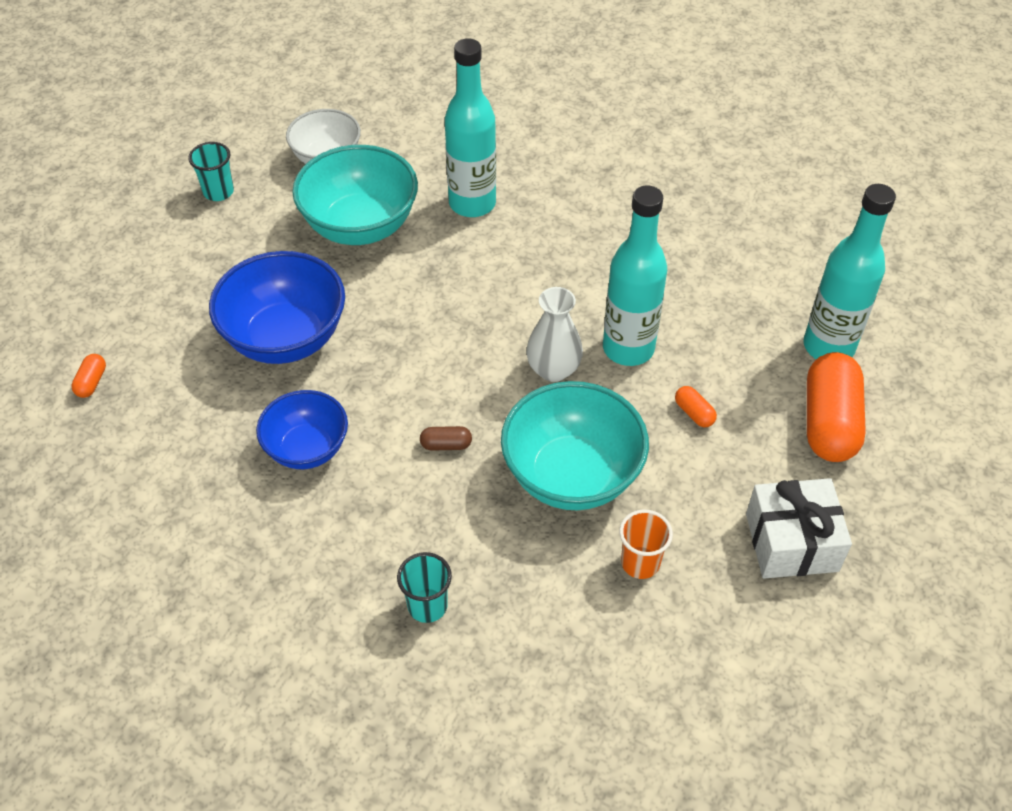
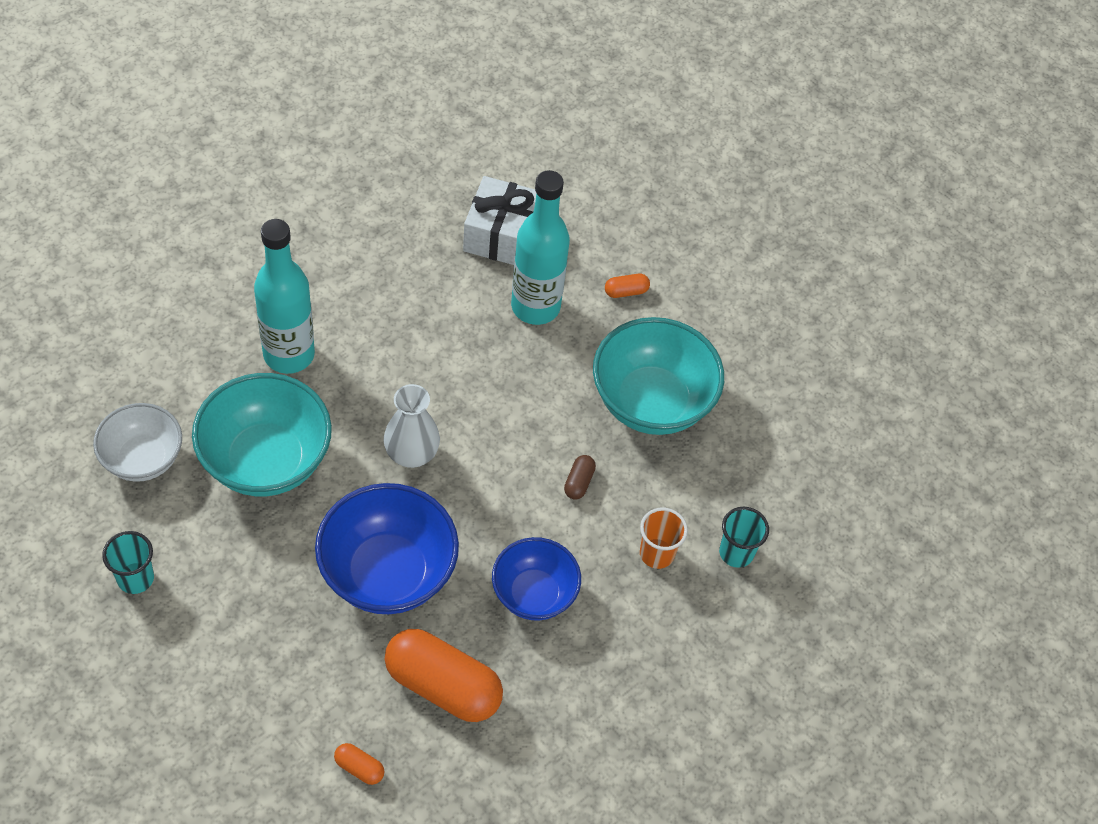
camera: 75 degrees left, 5 degrees up
white vase [526,287,583,382] -> white vase moved to [384,384,440,468]
orange cup [619,510,673,579] -> orange cup moved to [640,508,688,569]
white gift [746,478,852,579] -> white gift moved to [463,176,536,265]
turquoise bottle [804,184,896,359] -> none
orange capsule [807,352,866,462] -> orange capsule moved to [384,629,503,722]

